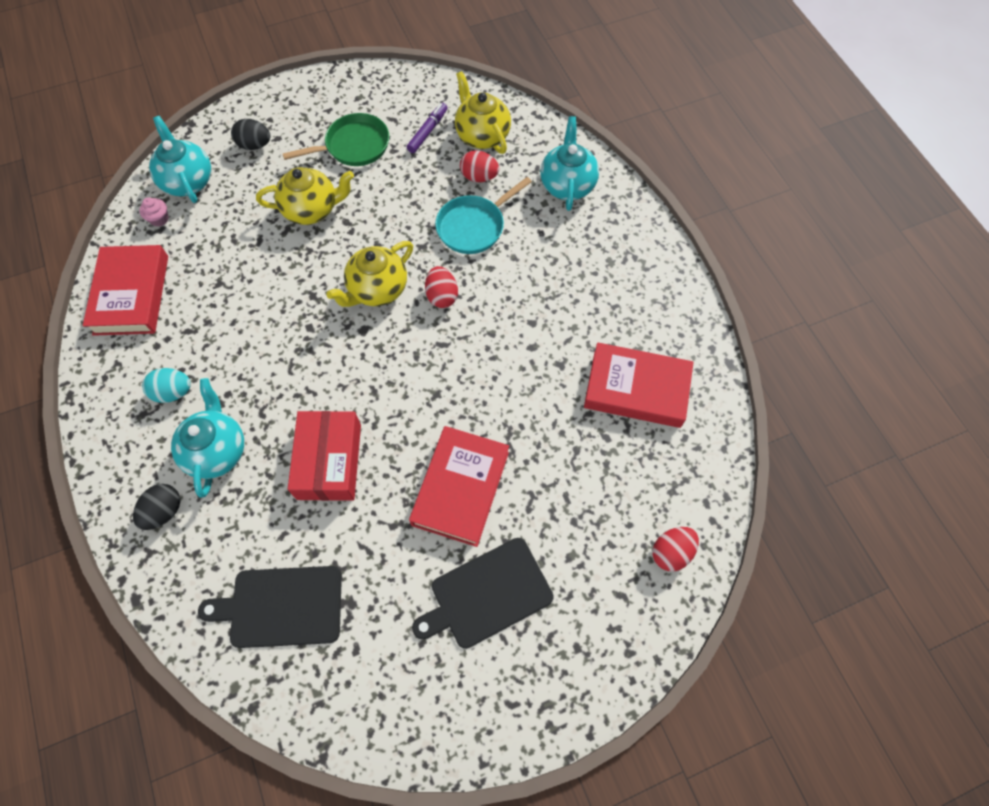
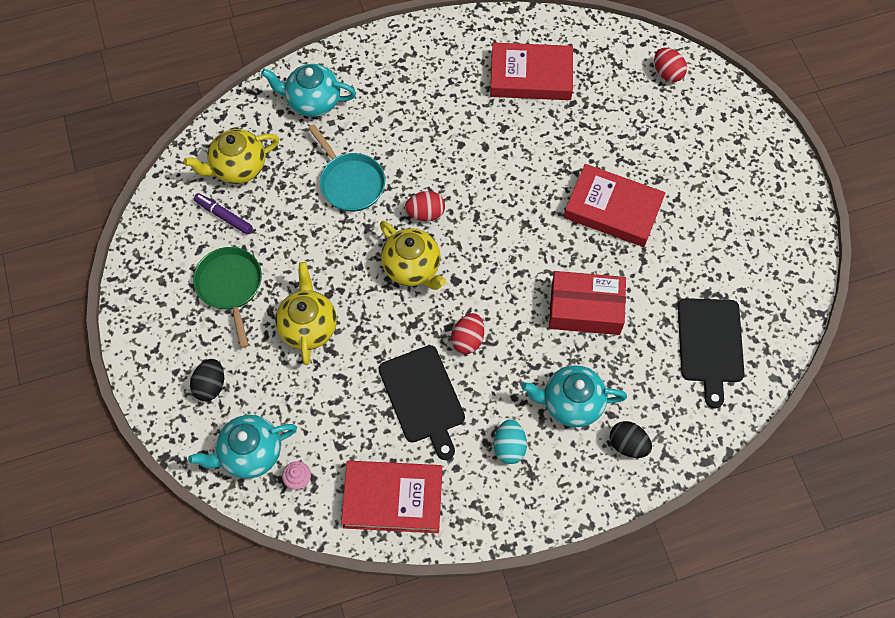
camera: 85 degrees left, 0 degrees up
black cutting board [412,538,554,649] -> black cutting board moved to [378,345,465,460]
red egg [460,150,499,182] -> red egg moved to [451,313,484,354]
red book [584,342,694,428] -> red book turned 75 degrees clockwise [490,42,573,100]

